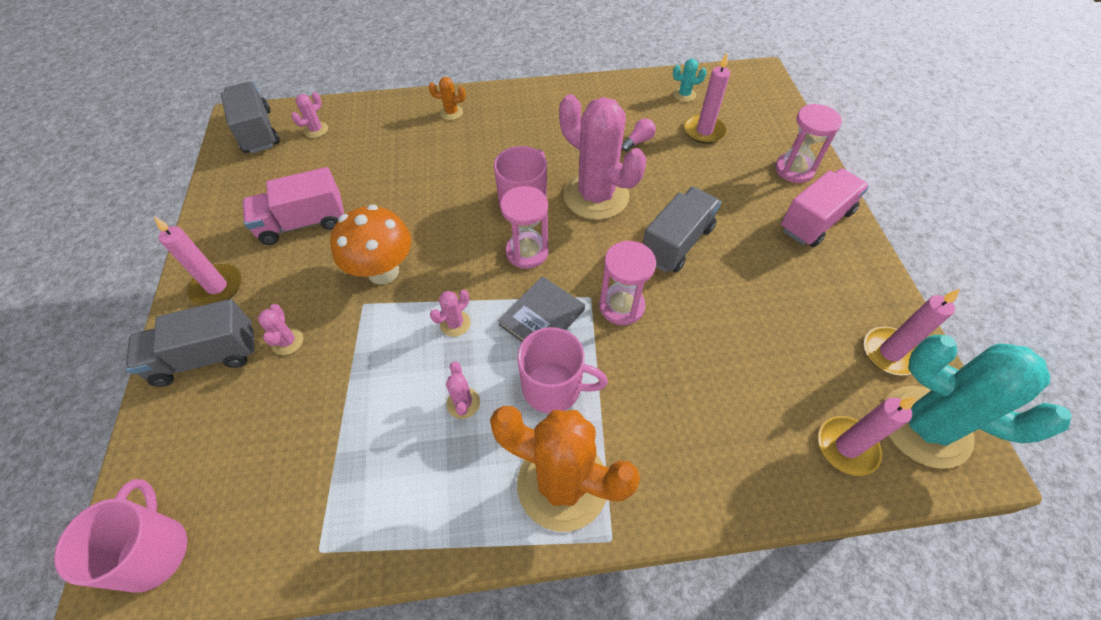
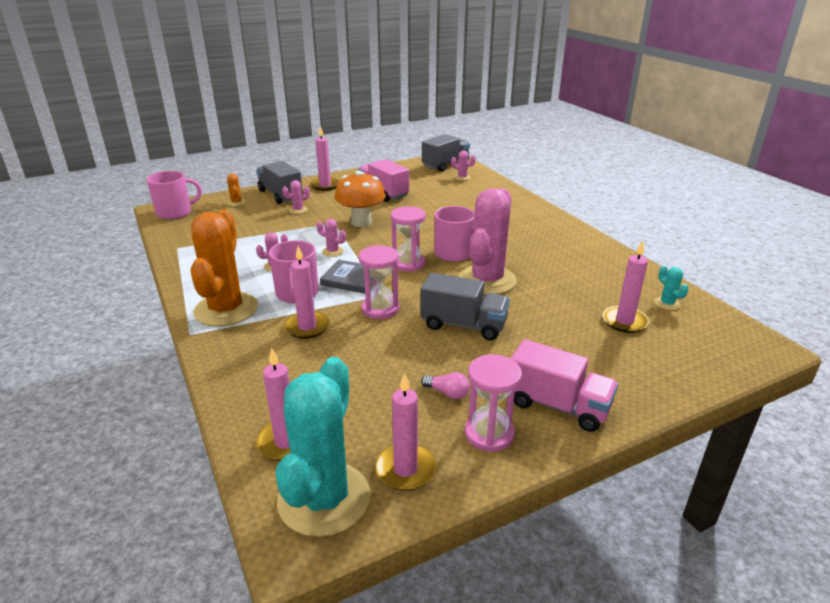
camera: 70 degrees right, 25 degrees down
orange cactus [429,77,466,120] -> orange cactus moved to [227,174,246,206]
pink light bulb [622,119,656,152] -> pink light bulb moved to [421,372,469,399]
pink hourglass [775,104,842,183] -> pink hourglass moved to [465,354,522,452]
none -> pink candle [284,246,330,339]

